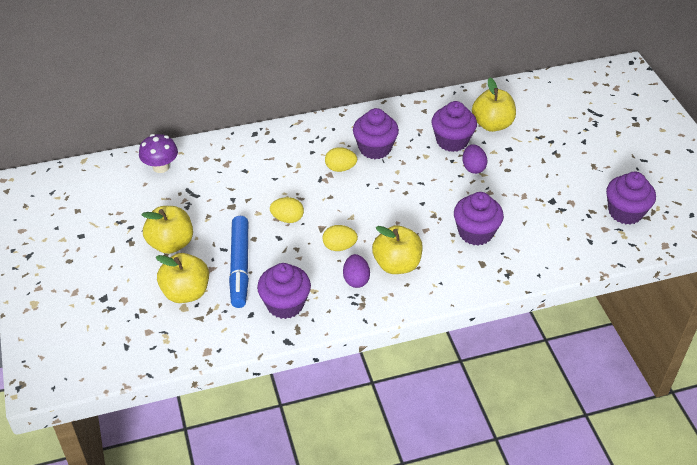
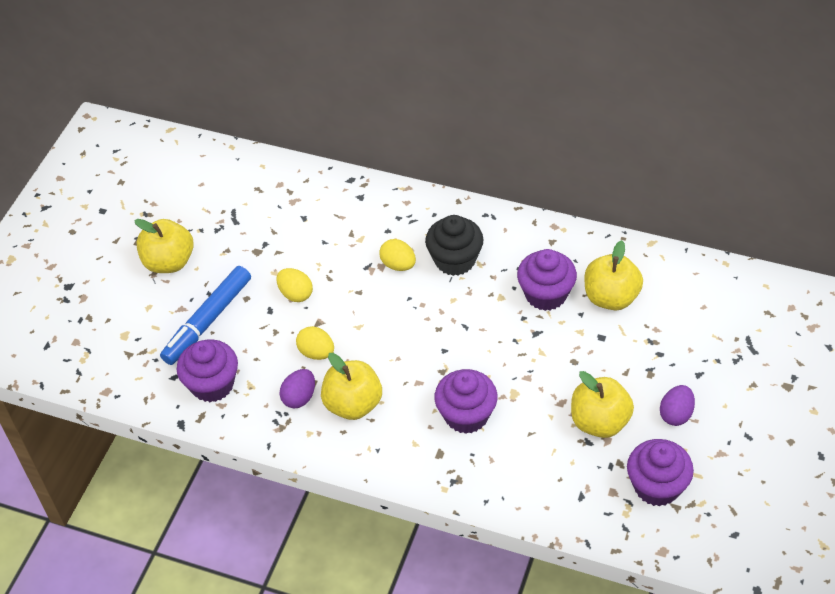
camera: 40 degrees right, 5 degrees up
purple mushroom [139,134,178,173] -> none
yellow apple [156,253,209,303] -> yellow apple moved to [571,371,634,438]
purple cupcake [353,108,399,159] -> black cupcake [425,215,483,276]
purple egg [462,144,487,174] -> purple egg moved to [660,385,695,426]

